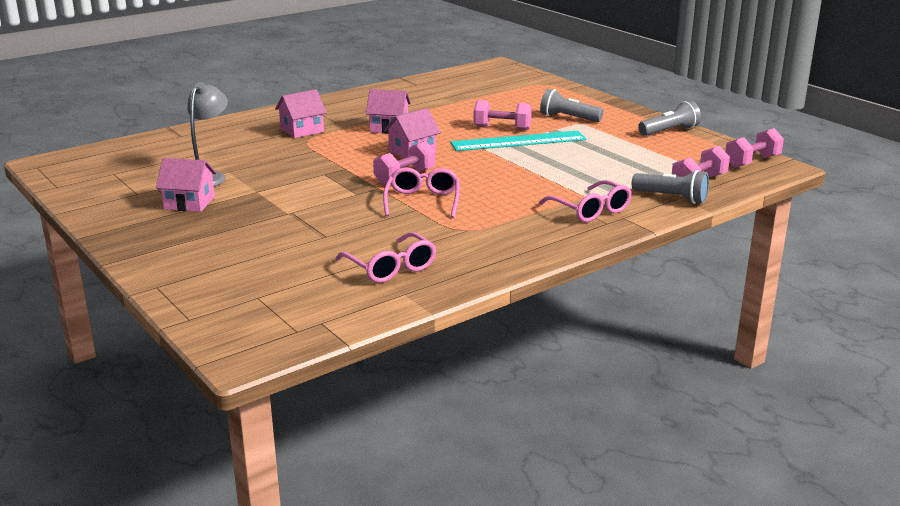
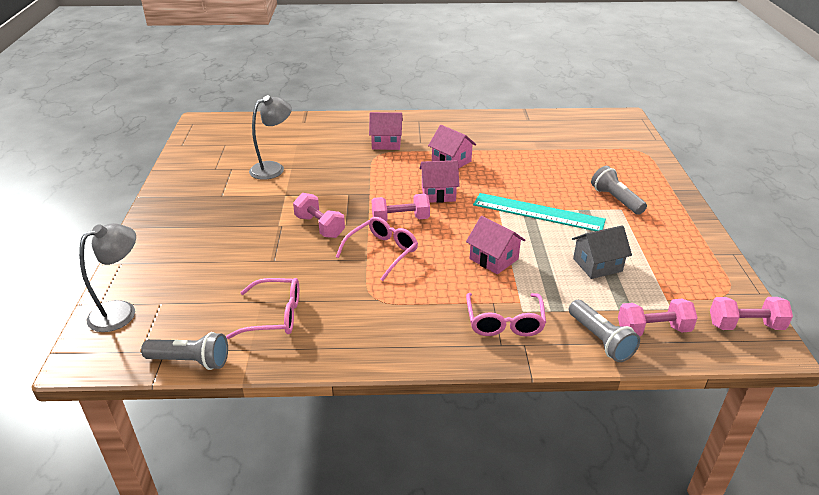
camera: 35 degrees right, 10 degrees up
pink house [156,158,217,212] -> pink house moved to [466,216,525,274]
pink glasses [336,232,437,283] -> pink glasses turned 90 degrees counterclockwise [226,278,299,339]
pink dumbbell [473,100,532,130] -> pink dumbbell moved to [293,193,345,238]
grey flashlight [638,100,701,136] -> grey flashlight moved to [141,332,228,370]
none -> grey lamp [79,223,136,332]
none -> grey house [572,225,632,279]

